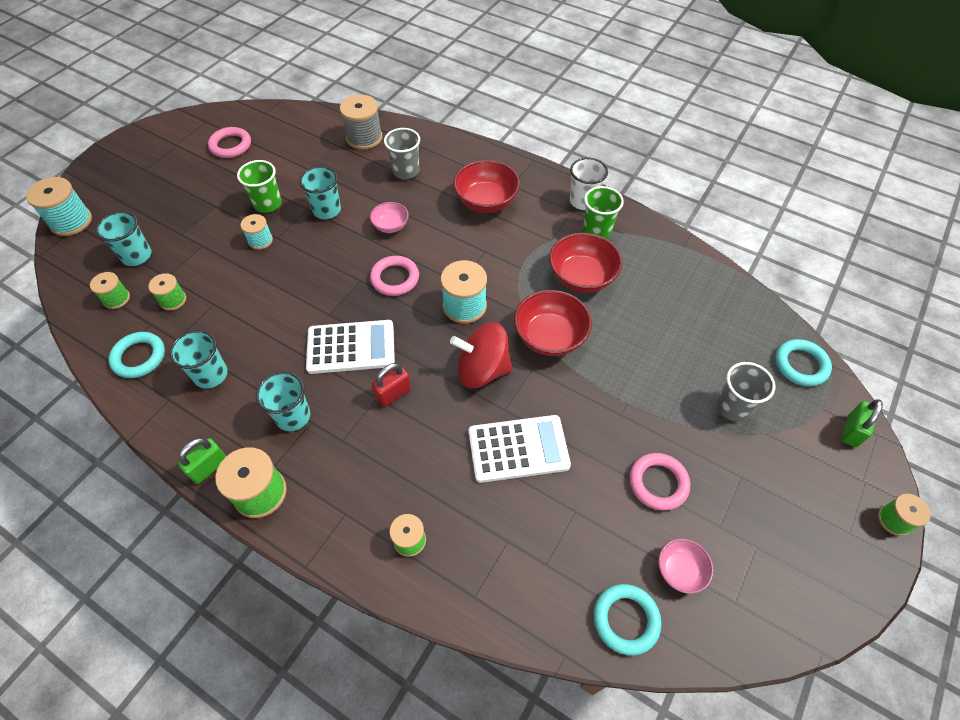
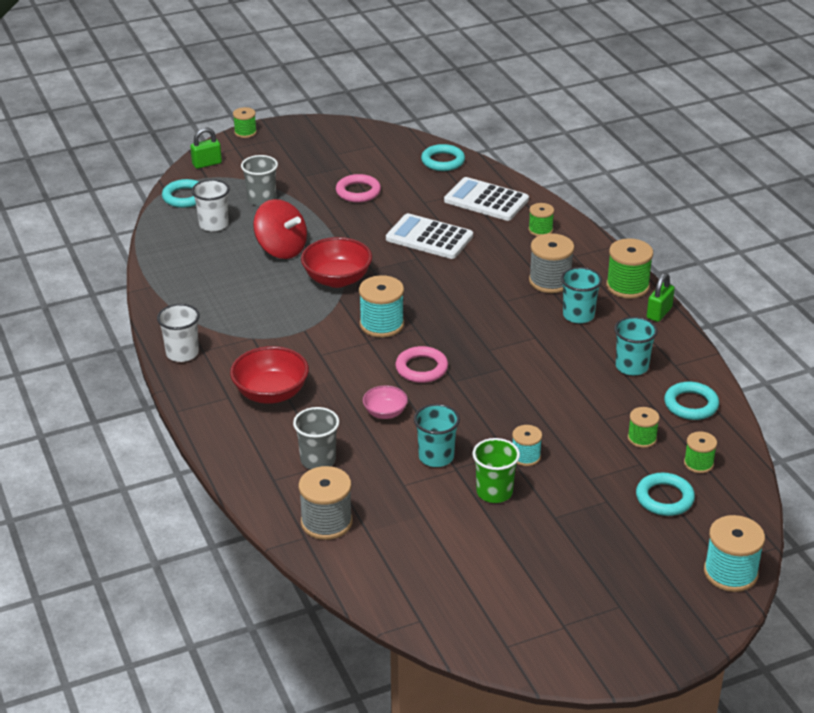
camera: 145 degrees left, 20 degrees down
turquoise cup [96,211,152,266] -> turquoise ring [636,472,695,516]
green padlock [178,438,226,484] -> green padlock turned 45 degrees counterclockwise [647,273,675,322]
pink ring [208,127,251,158] -> none
white calculator [306,320,395,374] -> white calculator moved to [444,177,529,221]
red padlock [372,363,411,407] -> none
red spinning top [450,322,513,388] -> red spinning top moved to [253,199,307,259]
red bowl [549,233,622,293] -> none
green cup [583,186,624,238] -> none
pink bowl [658,539,713,594] -> none
none -> white cup [192,179,230,231]
none -> grey spool [529,233,574,293]

